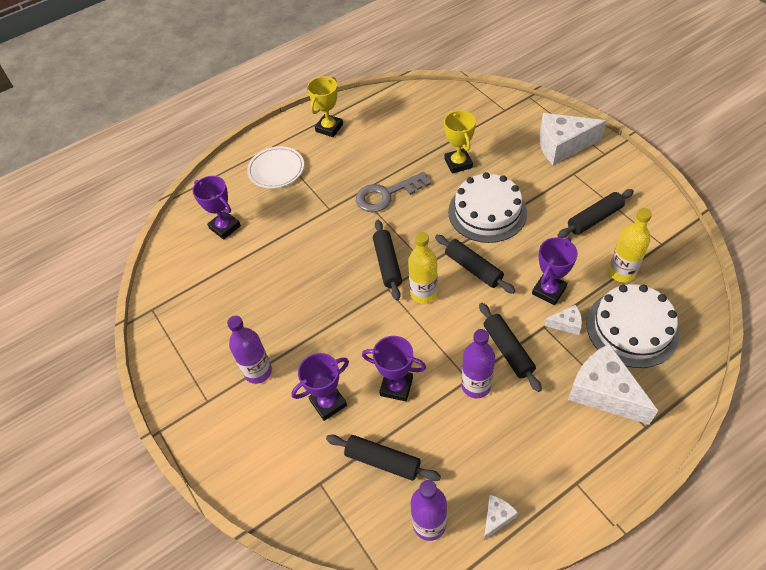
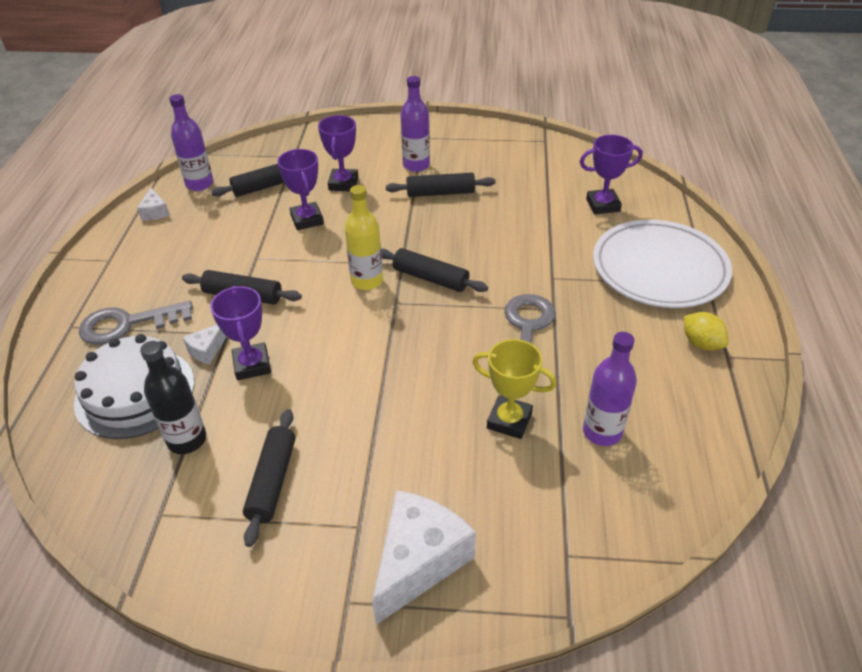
camera: 125 degrees right, 10 degrees down
white plate [247,146,304,188] -> white plate [593,220,732,308], size x1.69
yellow trophy [307,76,343,137] -> yellow lemon [684,312,728,351]
purple trophy [362,336,426,401] -> purple trophy turned 75 degrees counterclockwise [277,149,324,230]
black rolling pin [435,235,516,294] -> black rolling pin moved to [386,173,496,197]
white cake [448,172,527,243] -> none
purple bottle [461,329,495,398] -> purple bottle moved to [583,332,637,446]
white cheese [568,344,658,425] -> grey key [79,301,193,345]
yellow bottle [608,208,652,283] -> black bottle [140,341,206,454]

